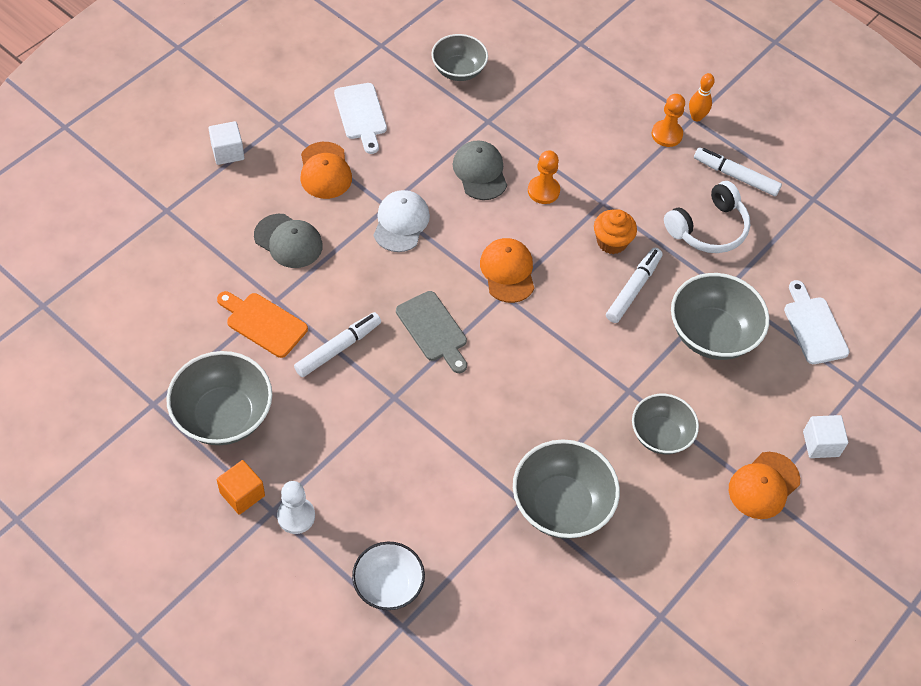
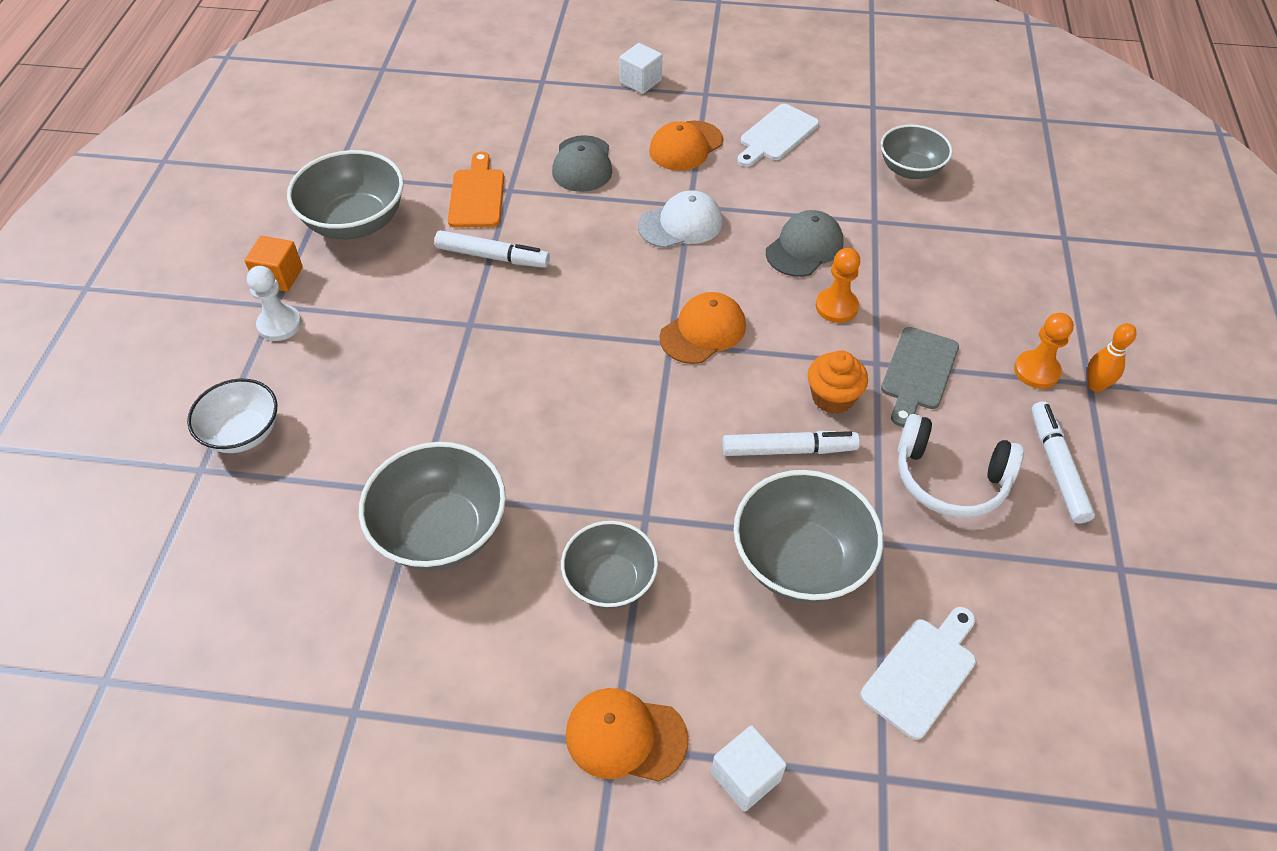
camera: 60 degrees right, 5 degrees down
grey cutting board [396,291,467,373] -> grey cutting board moved to [881,327,959,427]

